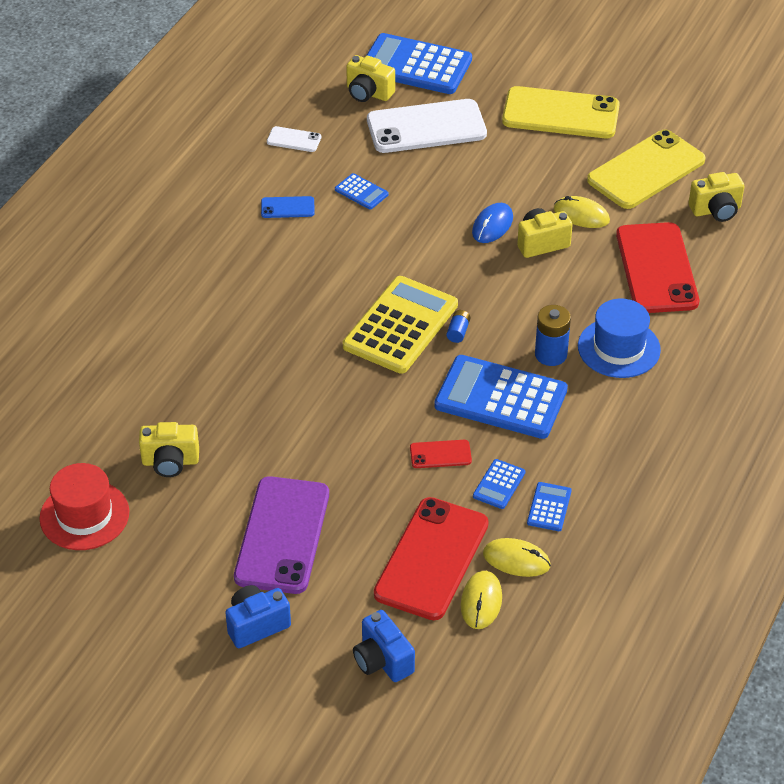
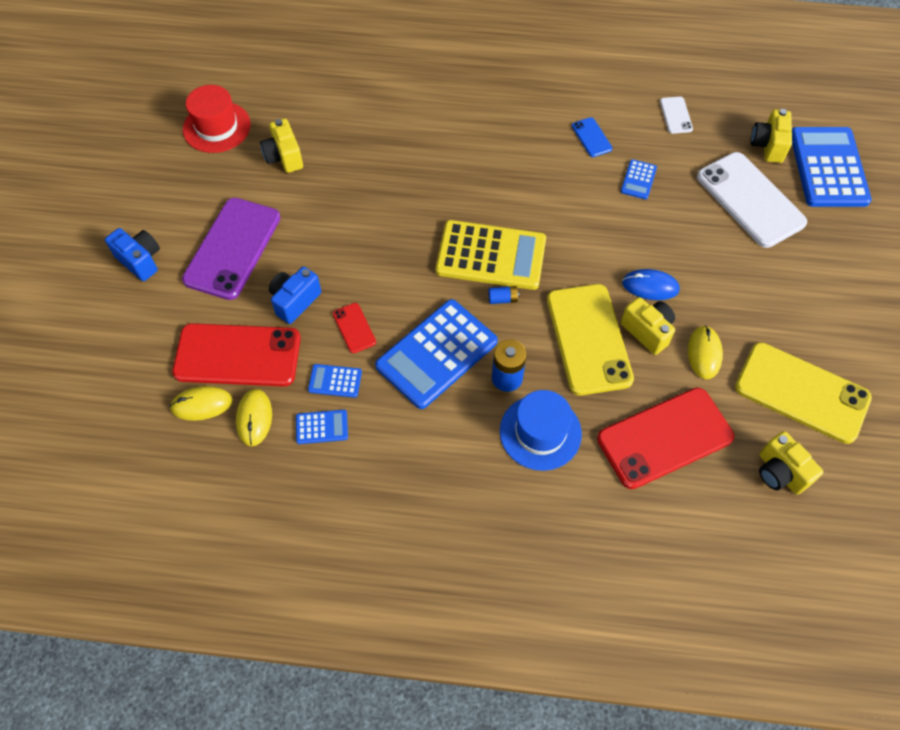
camera: 70 degrees right, 15 degrees up
purple phone [234,476,329,594] -> purple phone turned 60 degrees counterclockwise [182,198,281,300]
blue camera [353,610,415,682] -> blue camera moved to [269,267,321,324]
blue calculator [434,355,568,439] -> blue calculator turned 135 degrees counterclockwise [375,299,498,409]
yellow phone [502,86,620,138] -> yellow phone moved to [547,284,634,396]

